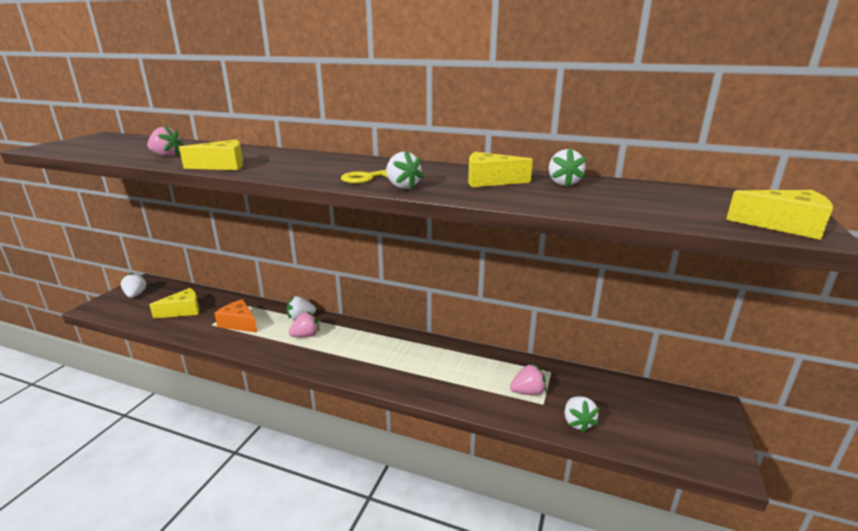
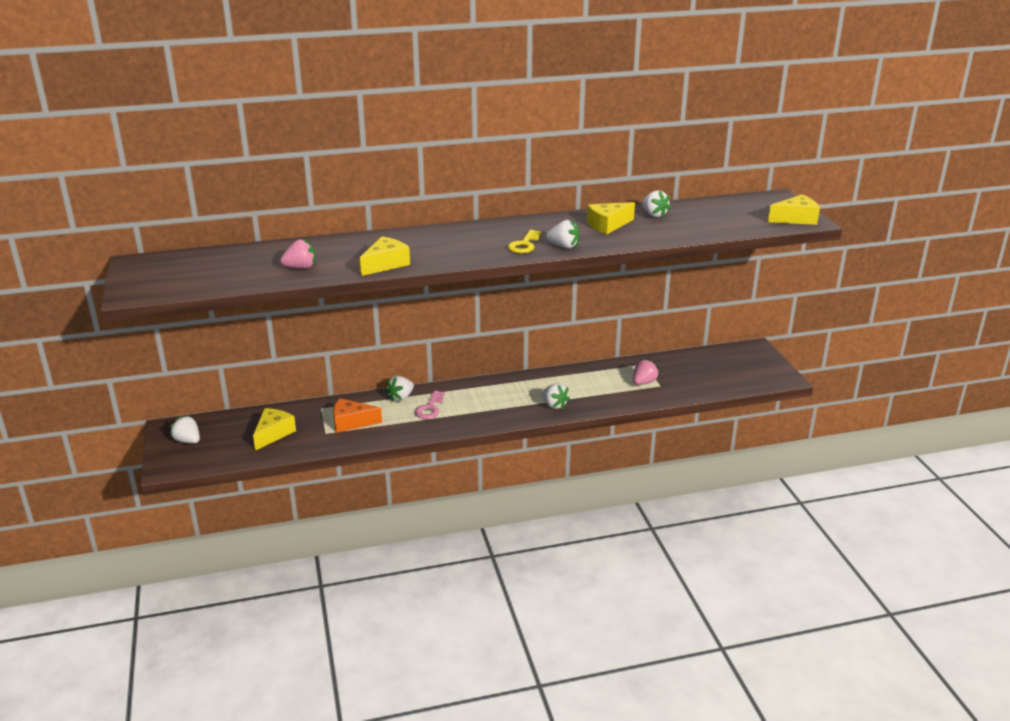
camera: 35 degrees left, 5 degrees up
pink strawberry [288,312,319,337] -> pink key [415,391,445,419]
white strawberry [565,396,599,433] -> white strawberry moved to [542,383,570,410]

